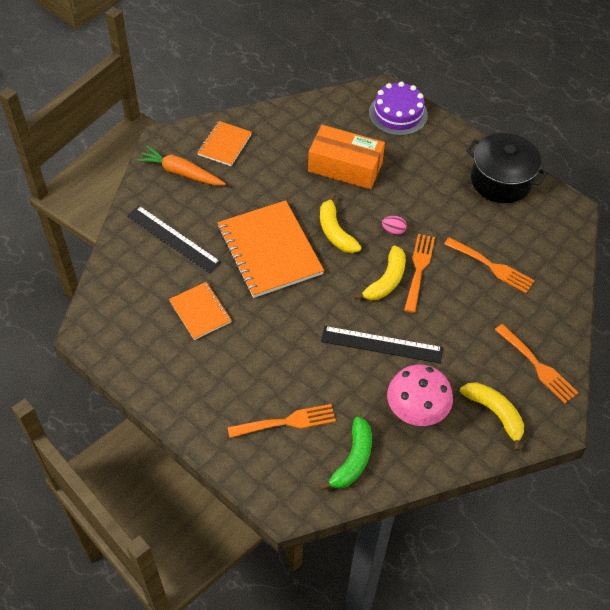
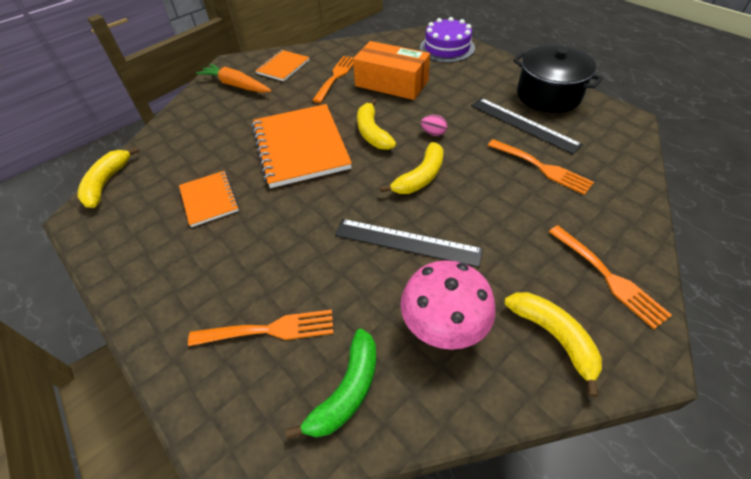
camera: 10 degrees right, 5 degrees down
black ruler [127,205,221,273] -> black ruler moved to [471,98,583,154]
orange fork [404,234,435,313] -> orange fork moved to [312,56,353,103]
none -> yellow banana [77,147,140,208]

